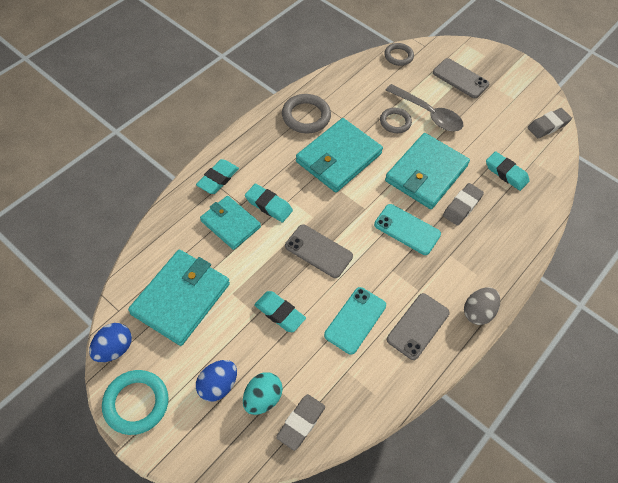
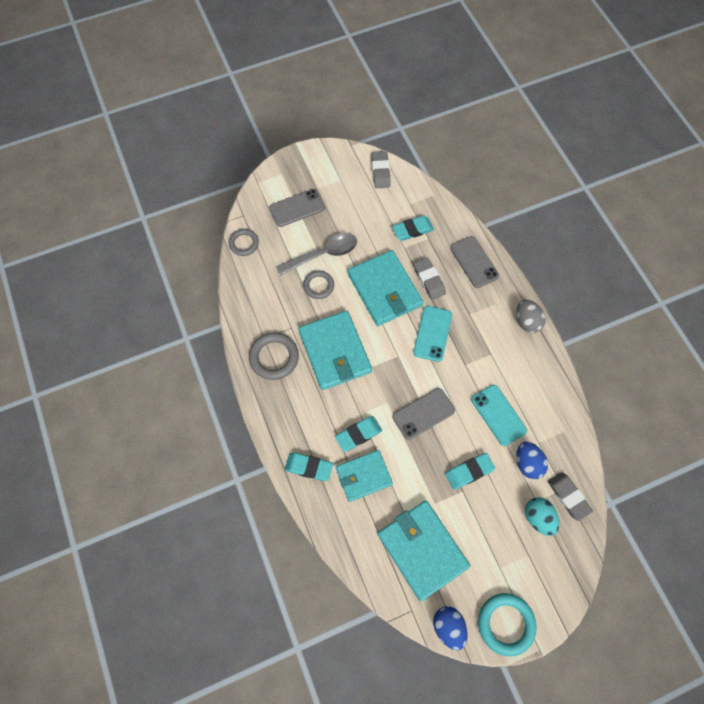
camera: 60 degrees left, 10 degrees up
turquoise eraser [196,159,239,194] -> turquoise eraser turned 45 degrees counterclockwise [285,453,333,481]
blue egg [196,360,237,402] -> blue egg moved to [516,441,548,479]
turquoise phone [374,204,441,255] -> turquoise phone turned 45 degrees counterclockwise [413,306,452,362]
grey phone [387,293,450,360] -> grey phone moved to [450,236,499,288]

